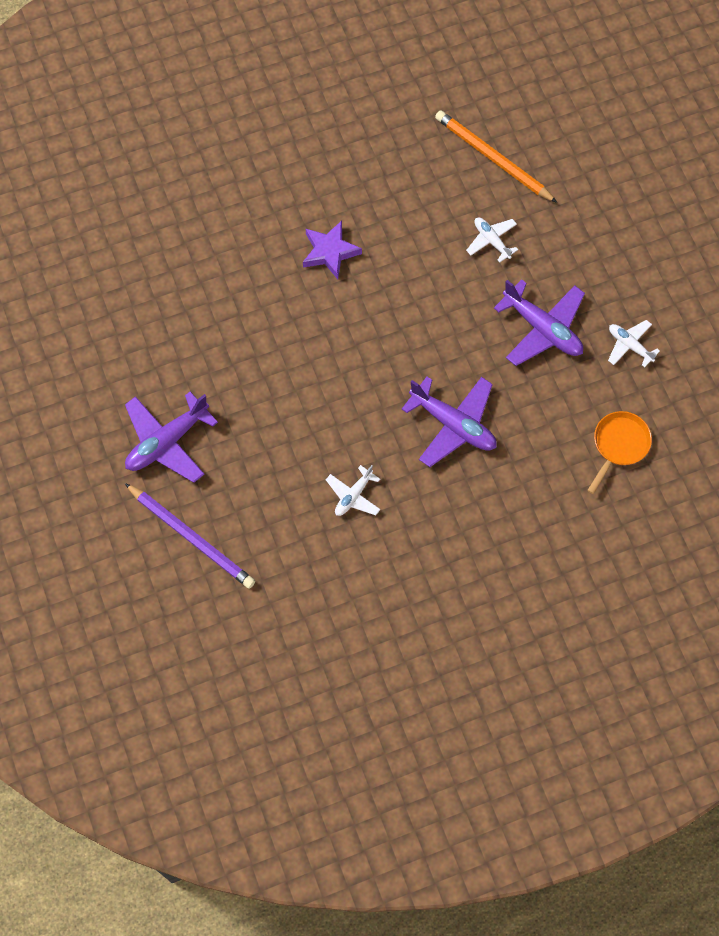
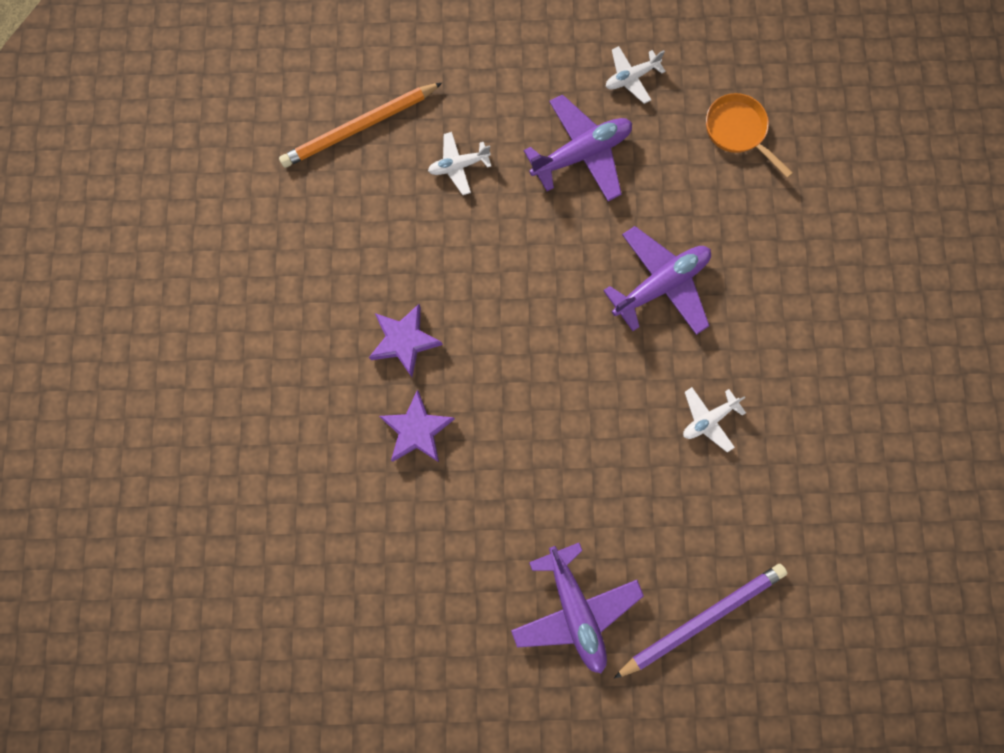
camera: 70 degrees left, 10 degrees up
white plane [326,465,381,516] -> white plane turned 90 degrees clockwise [683,387,746,453]
none -> purple star [379,390,455,462]

